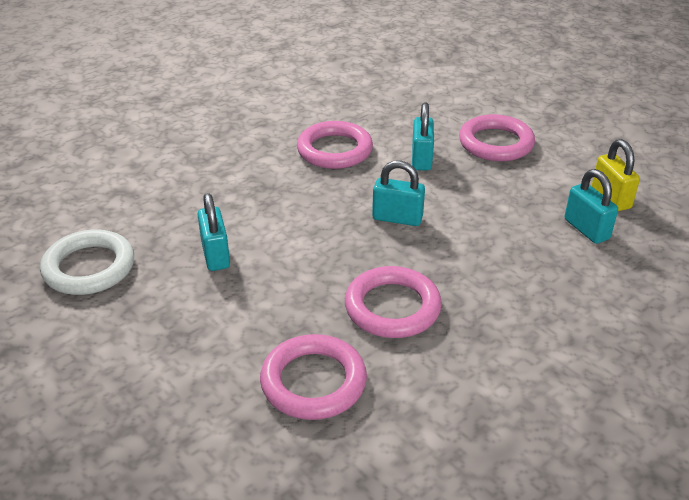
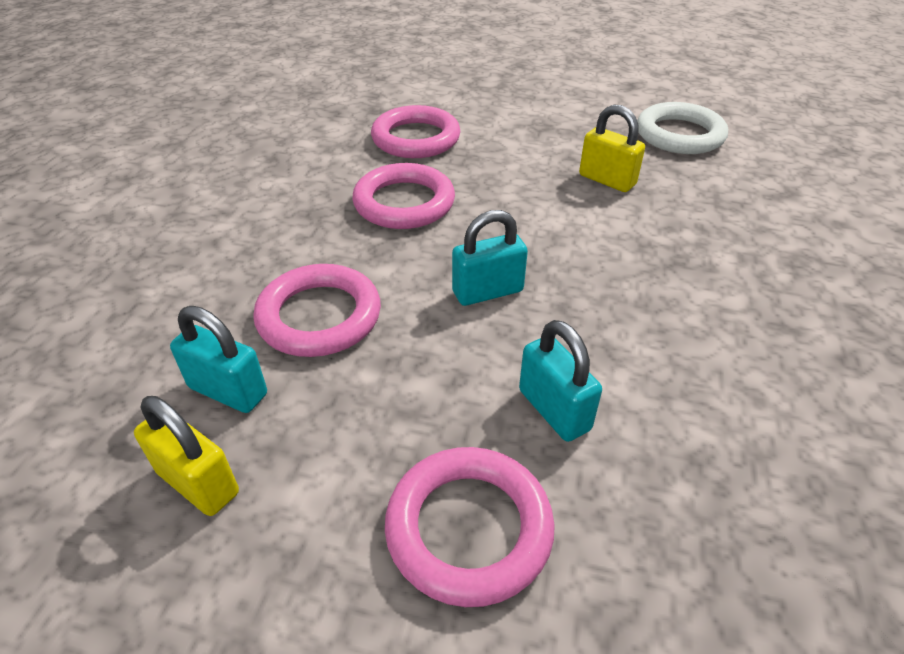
camera: 145 degrees right, 5 degrees up
turquoise padlock [197,193,230,271] -> yellow padlock [579,104,645,192]
pink ring [297,121,373,169] -> pink ring moved to [253,264,381,357]

